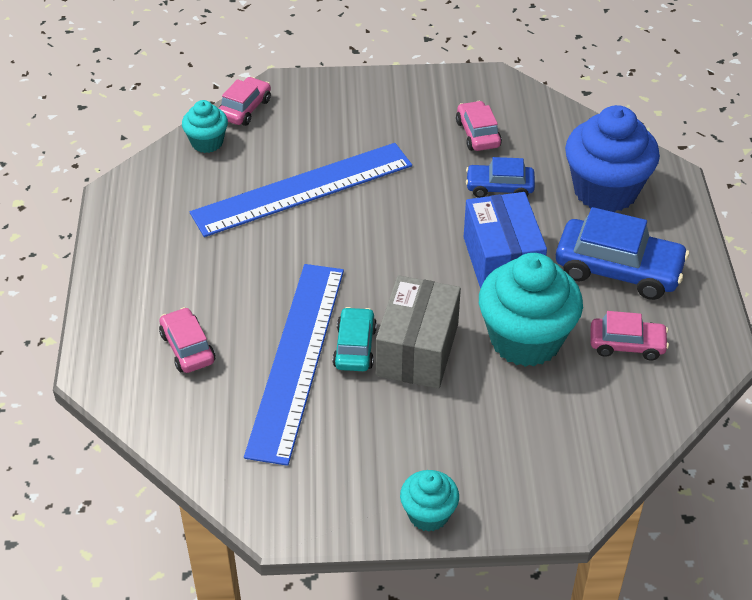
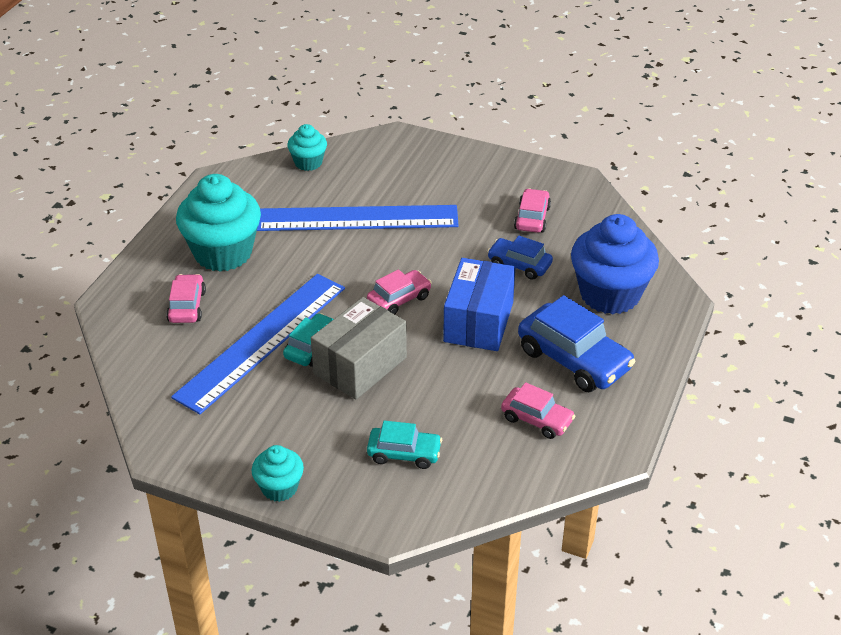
camera: 25 degrees right, 5 degrees down
pink car [218,77,271,126] -> pink car moved to [367,269,432,314]
turquoise cupcake [479,253,583,367] -> turquoise cupcake moved to [176,174,261,272]
none -> turquoise car [367,421,442,469]

